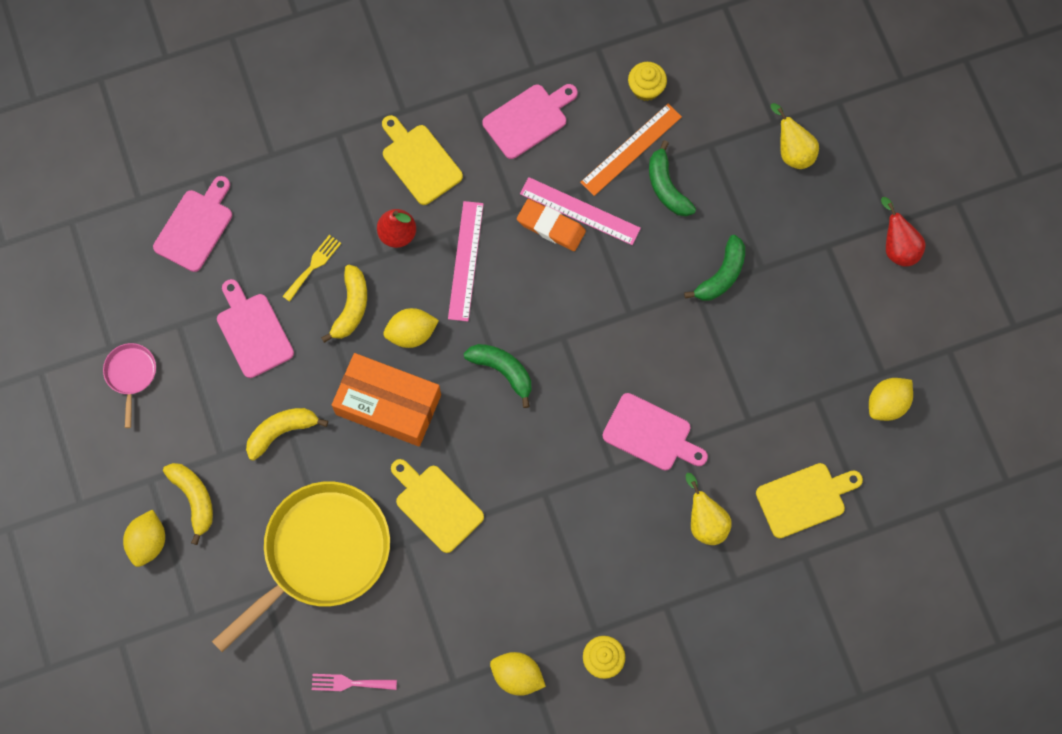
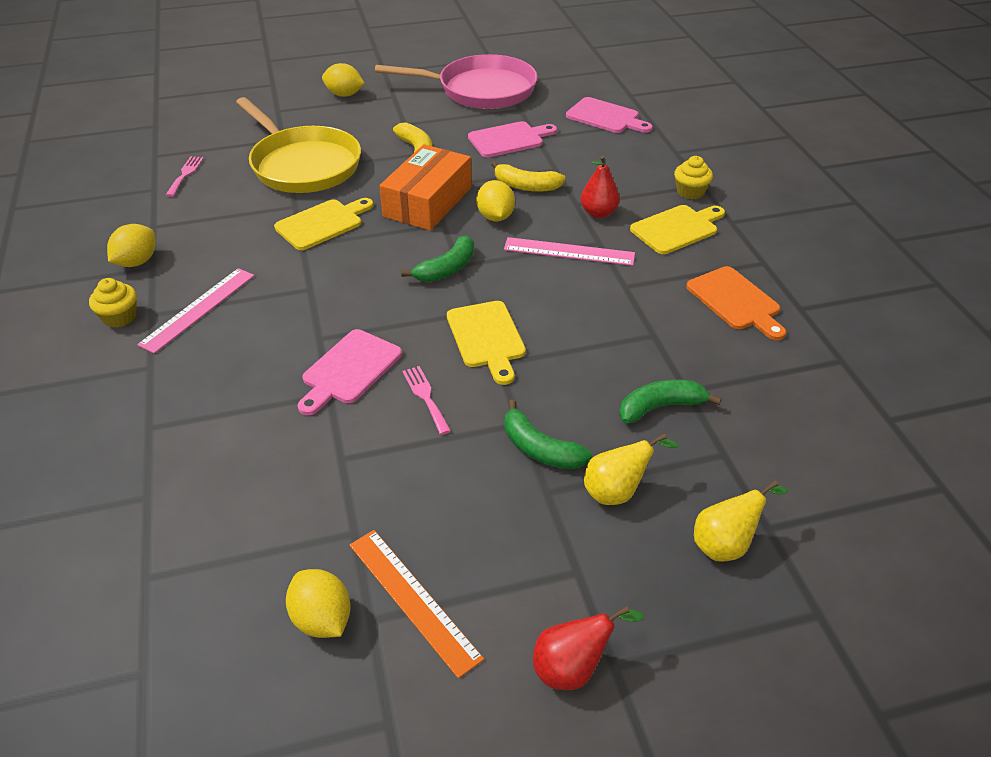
camera: 95 degrees right, 30 degrees down
pink pan [103,343,156,428] -> pink pan [375,54,538,109], size x2.30
yellow banana [163,463,213,545] -> none
yellow fork [282,235,341,302] -> none
pink cutting board [482,84,578,159] -> orange cutting board [686,266,786,340]
orange eraser [517,199,586,251] -> none
pink ruler [520,177,641,245] -> pink ruler moved to [137,268,254,354]
orange ruler [580,104,682,196] -> orange ruler moved to [350,530,484,679]
yellow cupcake [628,62,667,101] -> yellow cupcake moved to [674,156,713,199]
yellow pear [686,473,732,545] -> yellow pear moved to [584,434,679,505]
yellow cutting board [756,463,863,538] -> yellow cutting board moved to [447,301,526,385]
none -> pink fork [402,366,451,435]

